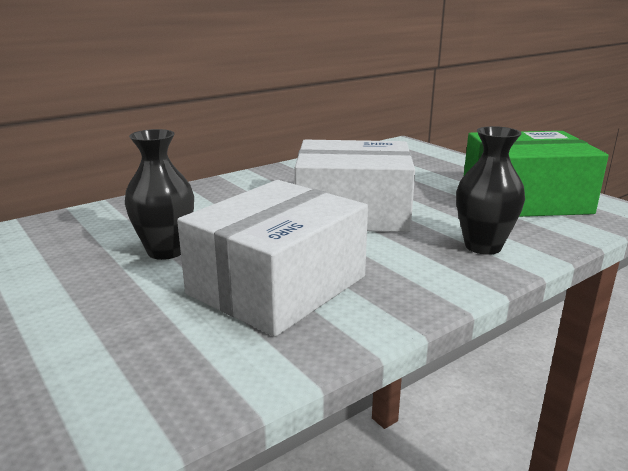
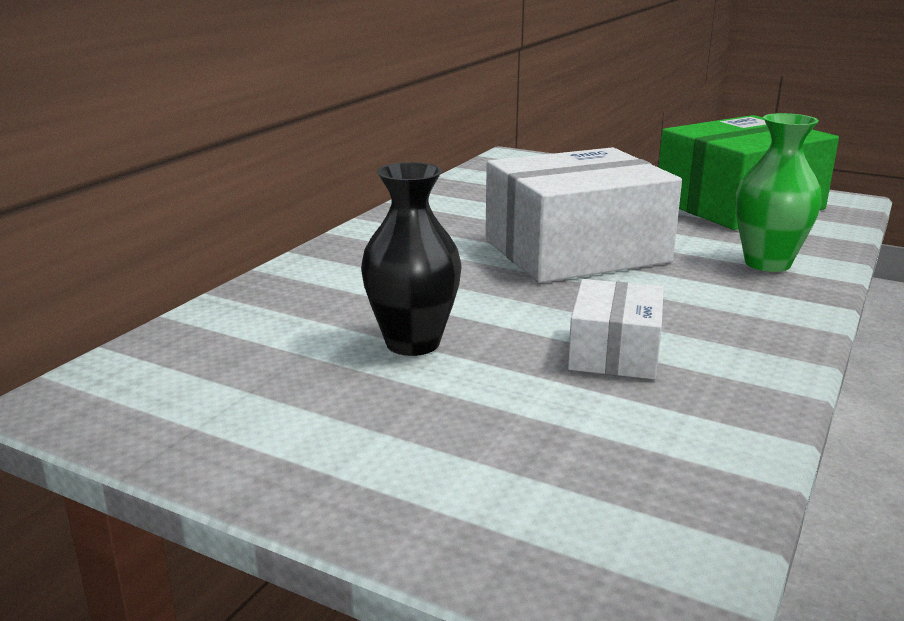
camera: 25 degrees left, 0 degrees up
white box [177,180,368,337] -> white box [568,279,664,379], size x0.52
black vase [456,126,525,255] -> green vase [736,113,822,272]

